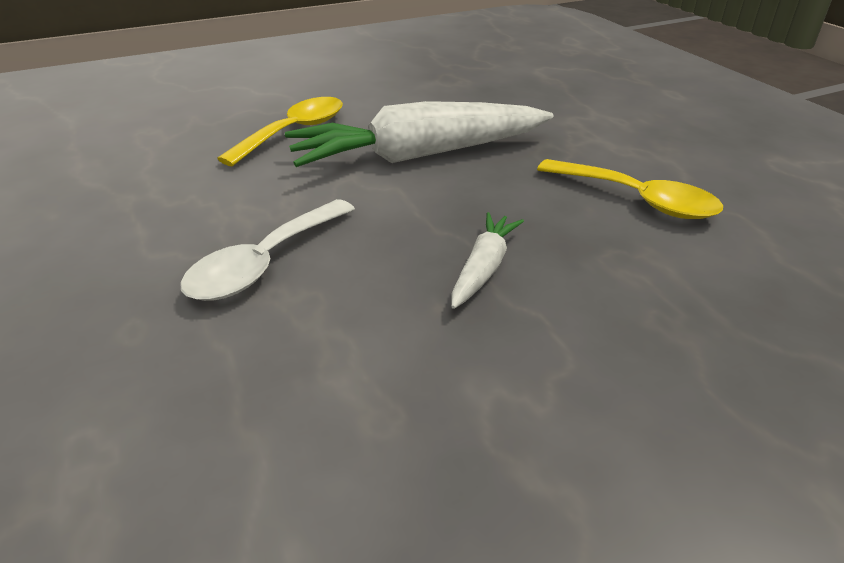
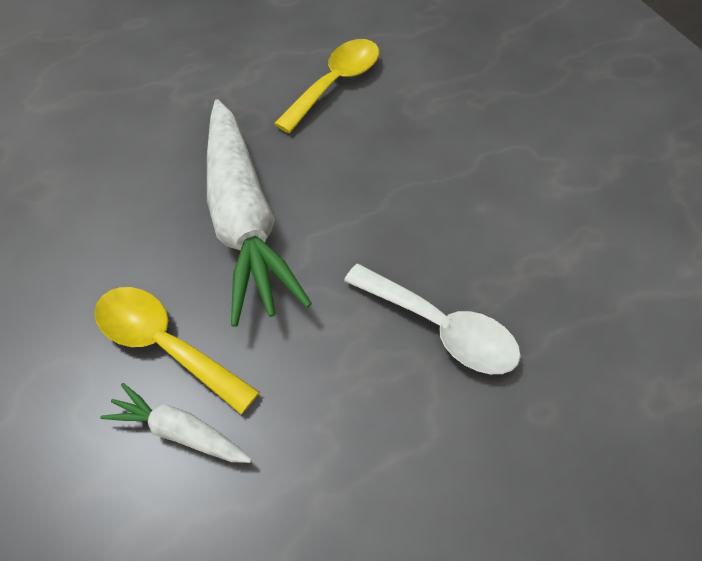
camera: 90 degrees left, 20 degrees up
white carrot [451,212,524,309] -> white carrot moved to [100,383,252,463]

